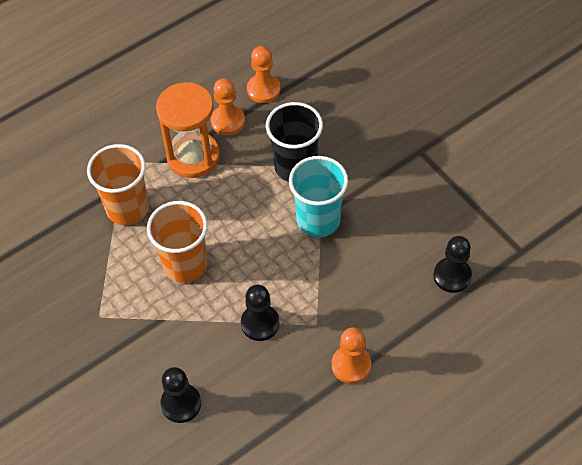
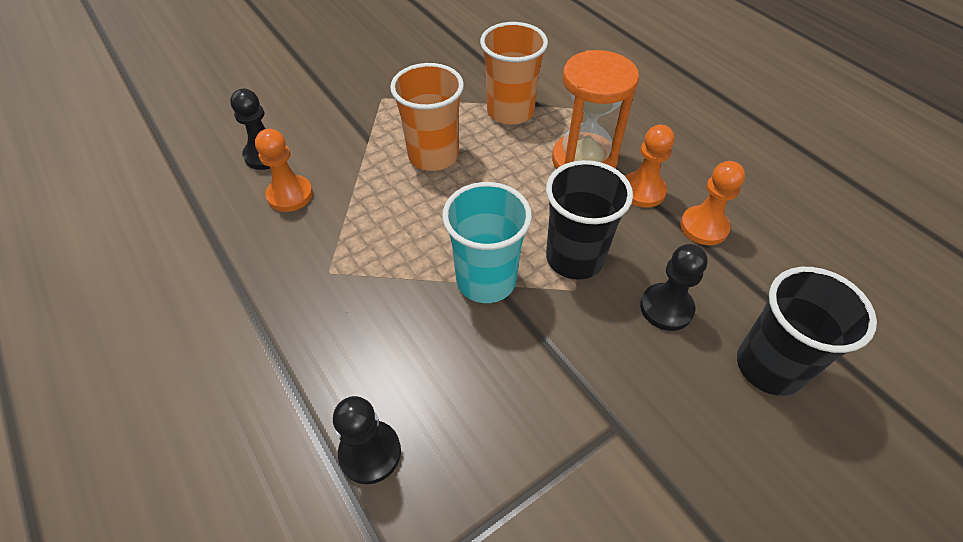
camera: 90 degrees right, 5 degrees down
black pawn [241,285,280,341] -> black pawn moved to [640,244,708,331]
orange pawn [332,327,371,384] -> orange pawn moved to [255,129,313,212]
none -> black cup [737,267,877,396]

